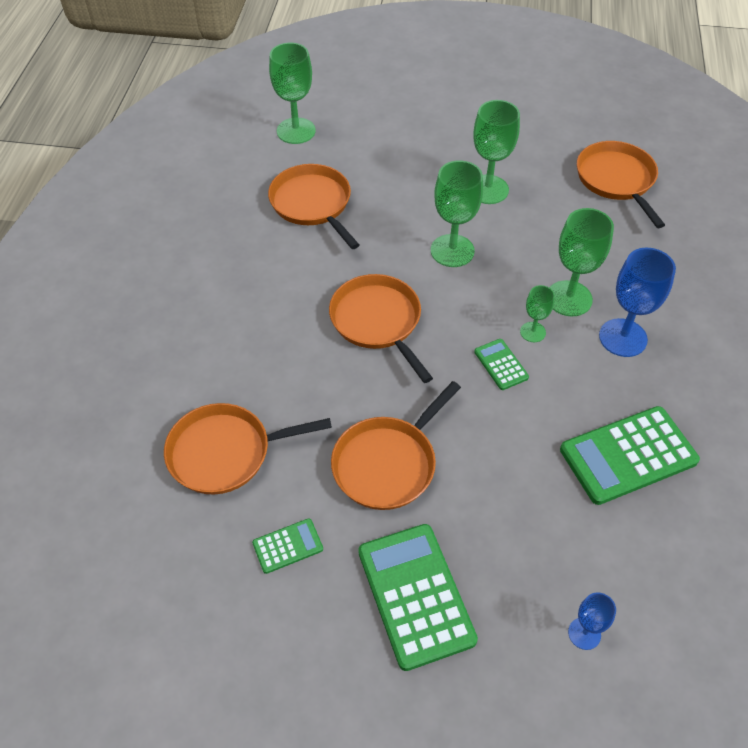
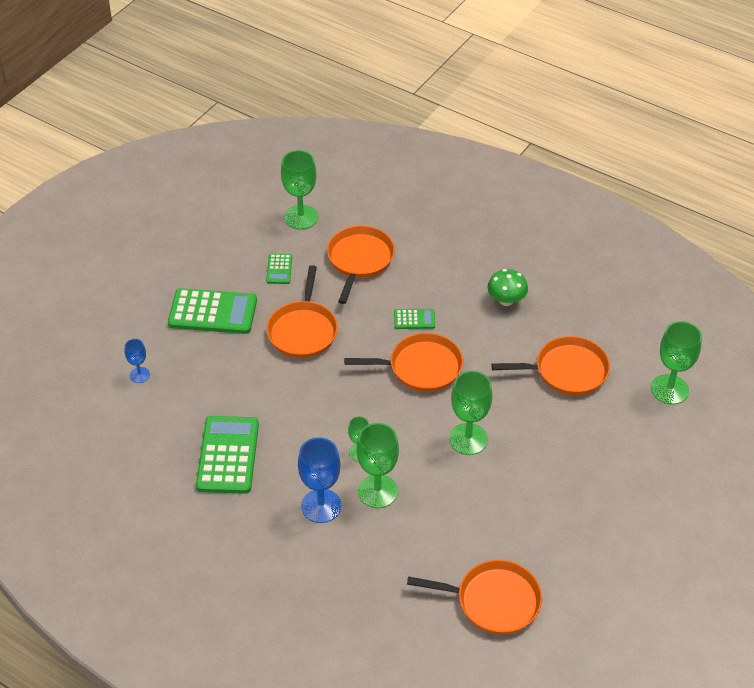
camera: 115 degrees right, 5 degrees down
orange pan [331,381,461,510] -> orange pan turned 150 degrees counterclockwise [266,265,338,358]
green goblet [473,100,520,204] -> green goblet moved to [281,150,318,230]
green calculator [474,339,529,390] -> green calculator moved to [394,309,435,329]
none -> green mushroom [487,269,528,306]

